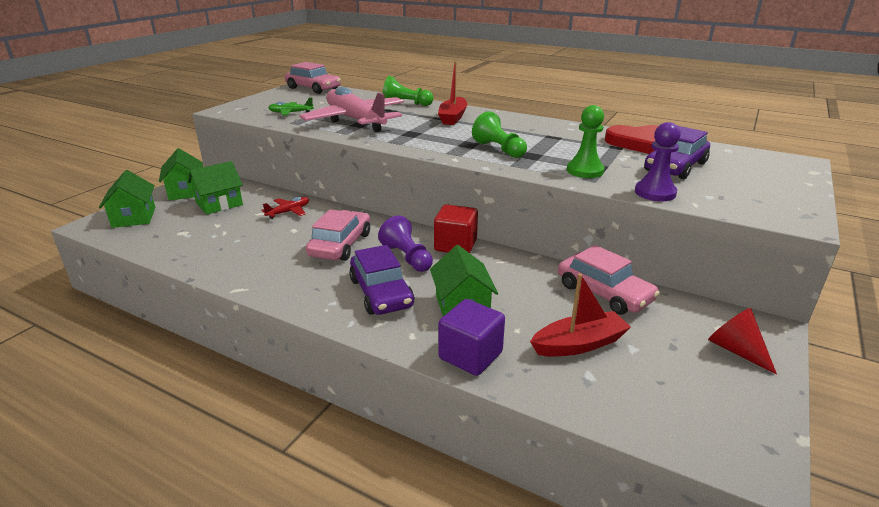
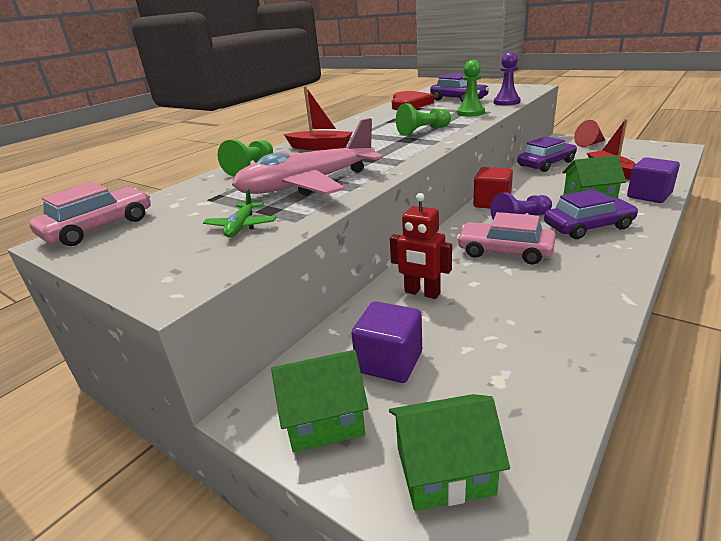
camera: 80 degrees left, 0 degrees up
green house [188,161,243,214] -> purple cube [351,301,422,383]
red plane [261,197,309,219] -> red robot [390,193,452,299]
pink car [558,245,660,315] -> purple car [517,136,577,172]

